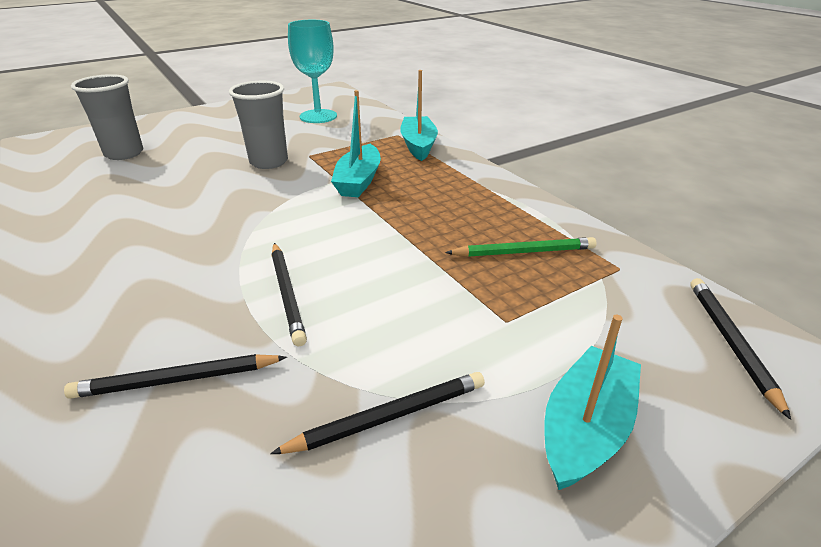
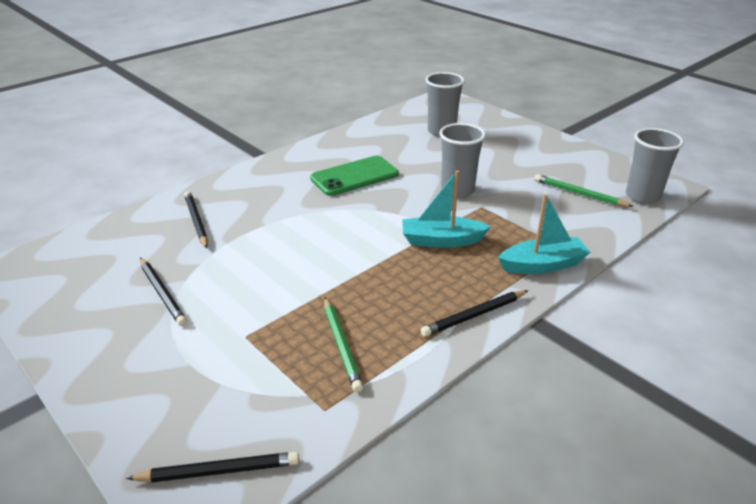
camera: 80 degrees right, 0 degrees up
black pencil [271,243,307,346] -> black pencil moved to [421,290,529,337]
turquoise goblet [288,20,337,123] -> green pencil [534,174,634,207]
turquoise boat [545,315,641,490] -> none
none -> green phone [310,156,399,196]
none -> grey cup [626,128,684,204]

